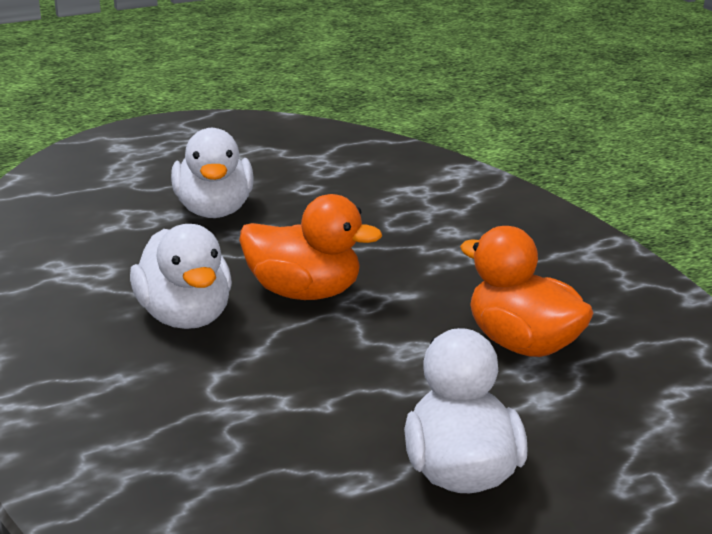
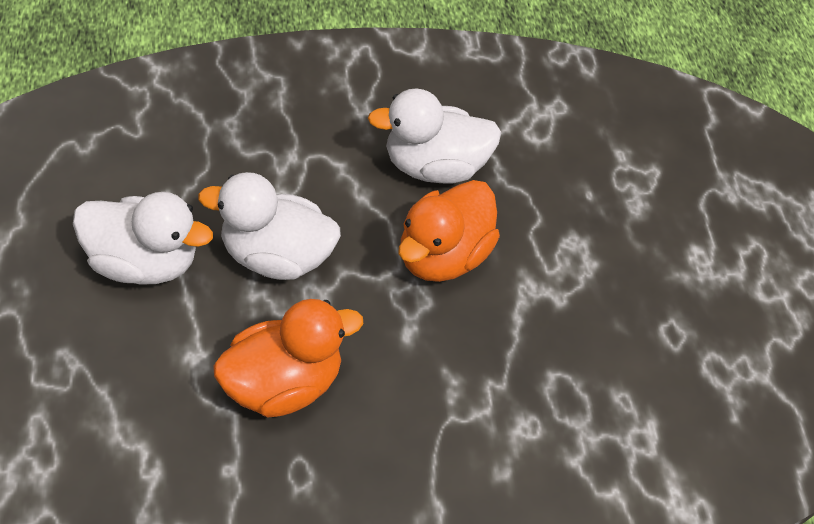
camera: 105 degrees right, 25 degrees up
white duck [171,128,253,218] -> white duck moved to [198,172,341,280]

